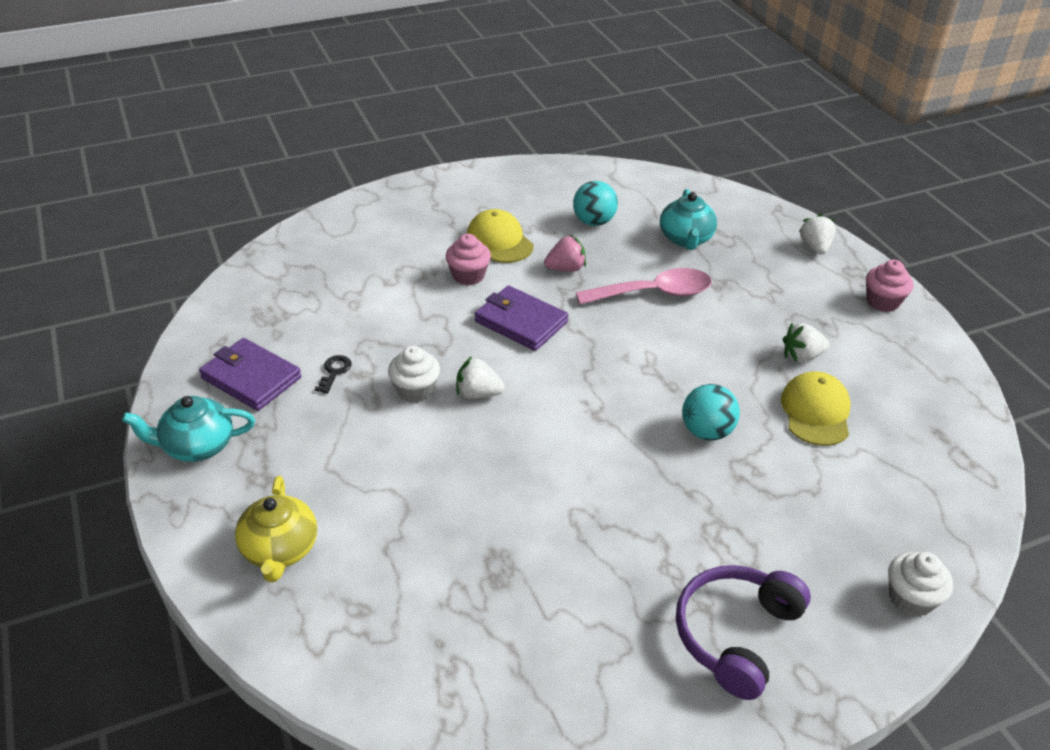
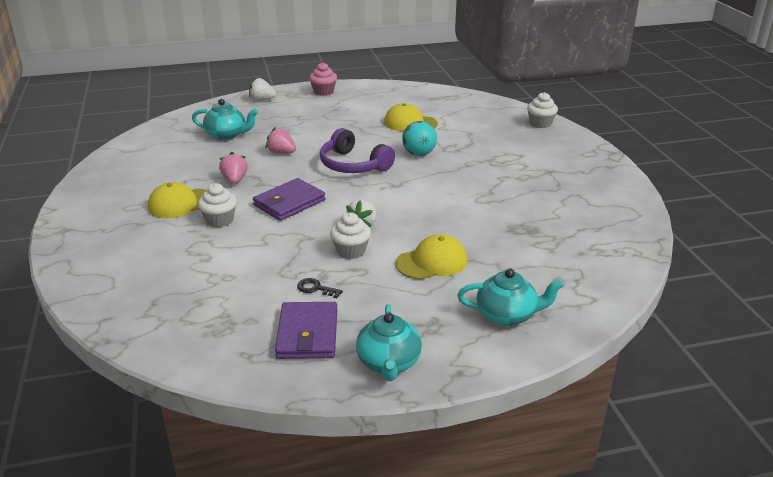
camera: 80 degrees left, 10 degrees down
purple wallet [199,338,302,411] -> purple wallet turned 45 degrees counterclockwise [275,302,337,359]
yellow teapot [235,476,317,582] -> turquoise teapot [457,268,564,326]
pink cupcake [445,234,491,285] -> white cupcake [198,183,237,227]
turquoise ball [573,181,618,226] -> none
pink spoon [576,268,712,305] -> pink strawberry [266,127,296,154]
purple headphones [676,565,811,700] -> purple headphones moved to [320,128,395,173]
white strawberry [783,323,830,363] -> none
none -> yellow cap [396,234,468,280]

